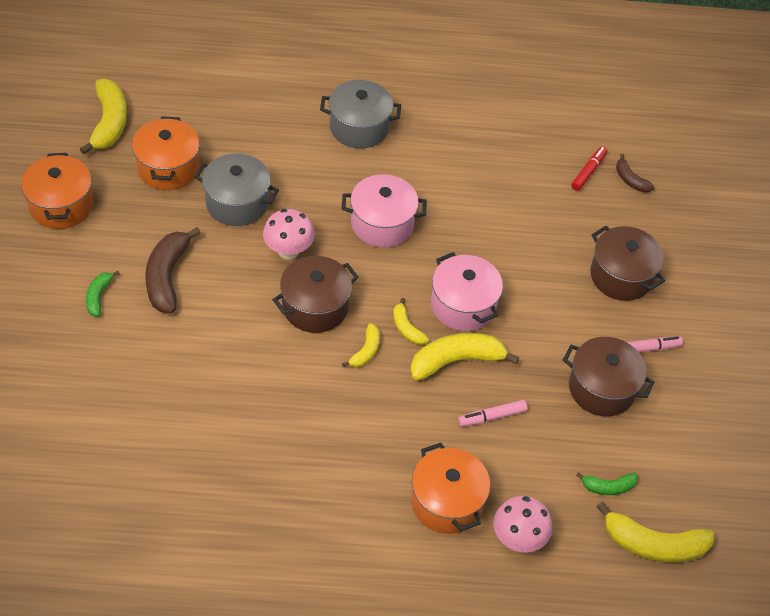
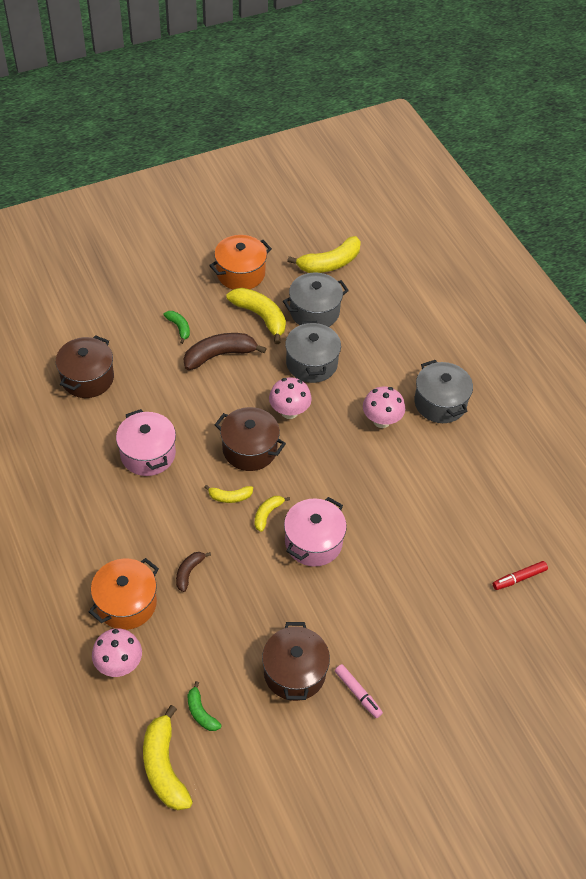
camera: 65 degrees right, 0 degrees up
green banana [86,271,120,317] -> green banana turned 75 degrees clockwise [163,311,190,344]
orange pot [132,116,200,190] -> grey pot [283,272,349,327]
pink pot [342,174,427,247] -> pink pot moved to [116,409,176,476]
yellow banana [410,333,519,381] -> yellow banana moved to [227,288,286,344]
pink marker [458,400,527,427] -> none
red marker [571,146,608,191] -> red marker turned 150 degrees clockwise [493,561,548,590]
brown pot [590,226,665,301] -> brown pot moved to [56,335,114,398]
brown banana [616,154,655,193] -> brown banana moved to [176,552,211,592]
none -> pink mushroom [363,386,405,428]

